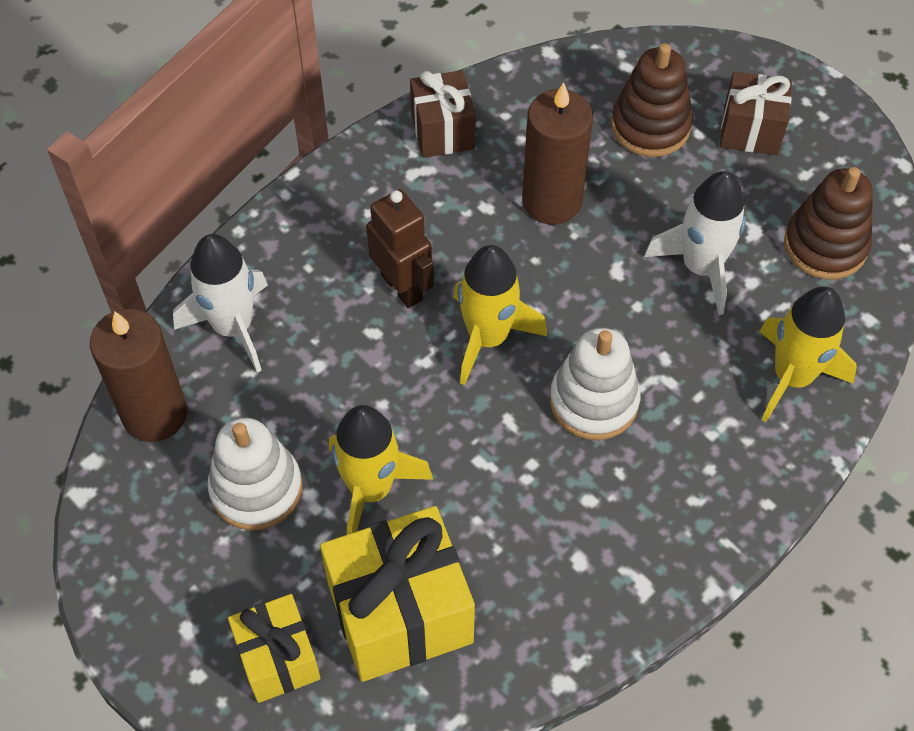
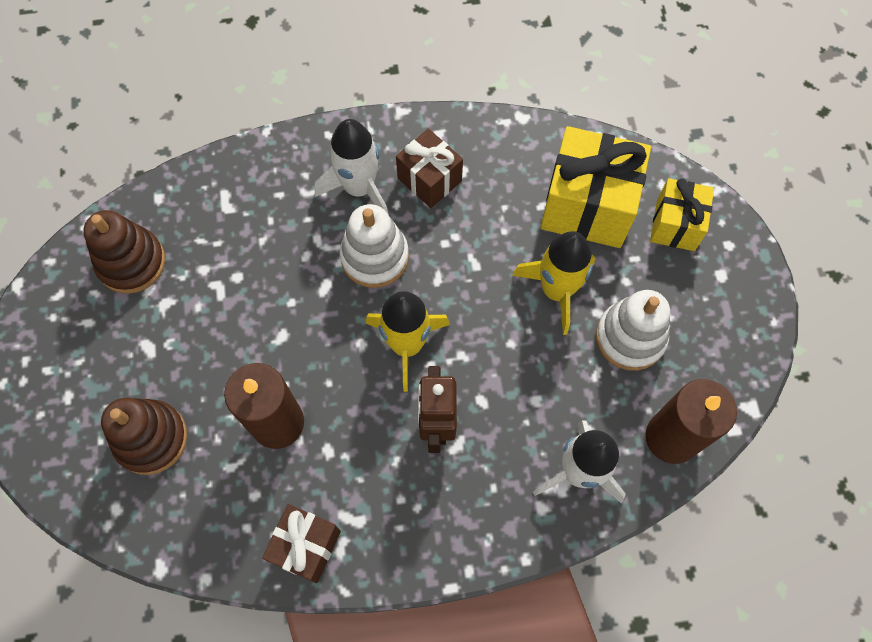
camera: 145 degrees left, 10 degrees up
white rocket [644,171,746,315] -> white rocket moved to [315,119,389,215]
brown gift [720,72,792,155] -> brown gift moved to [396,128,463,208]
yellow rocket [759,286,857,422] -> none

